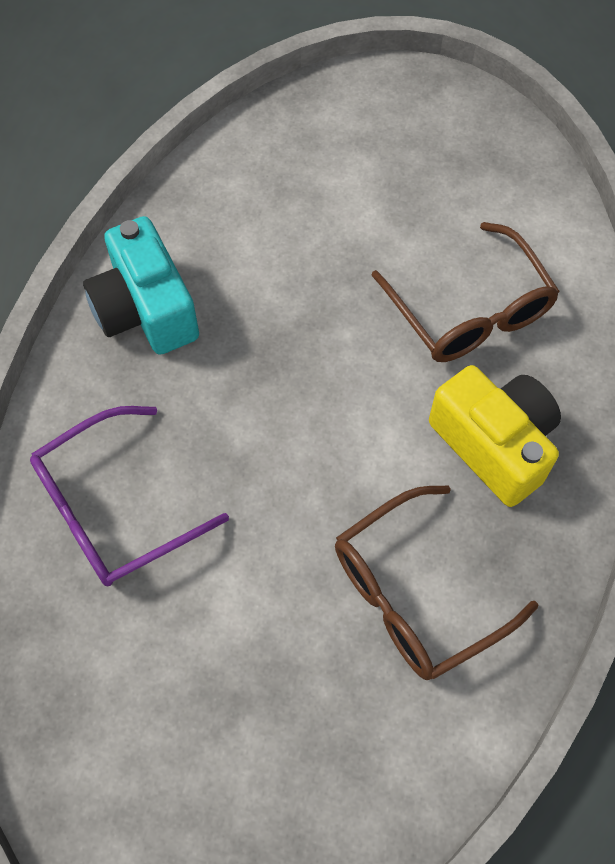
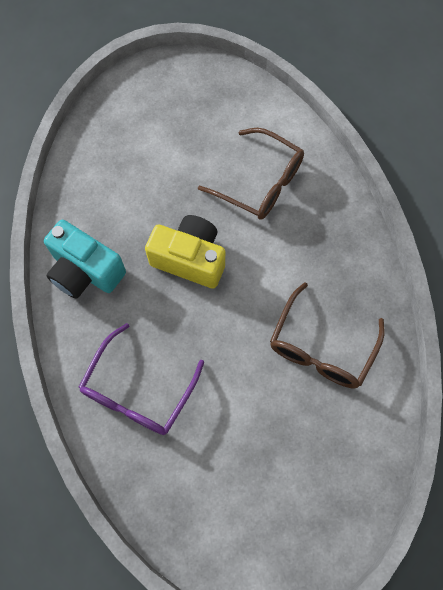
camera: 30 degrees left, 5 degrees up
yellow camera [429,365,561,507] -> yellow camera moved to [145,215,225,289]

